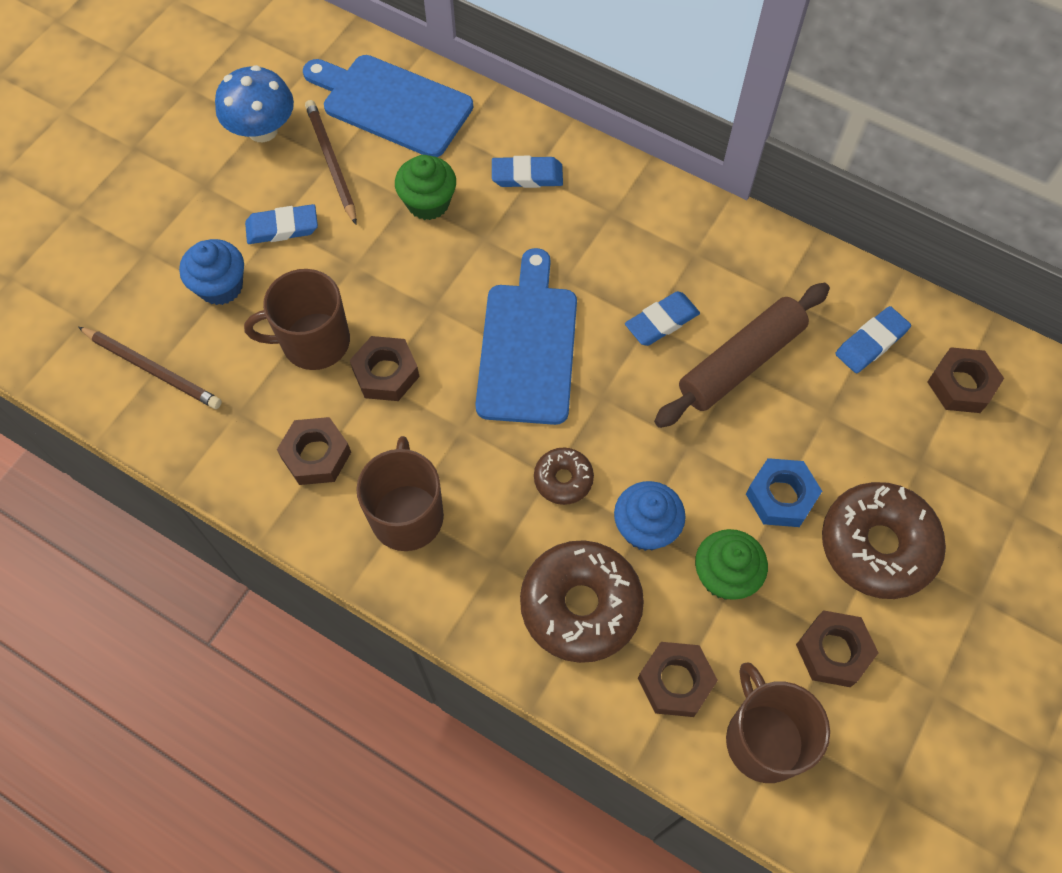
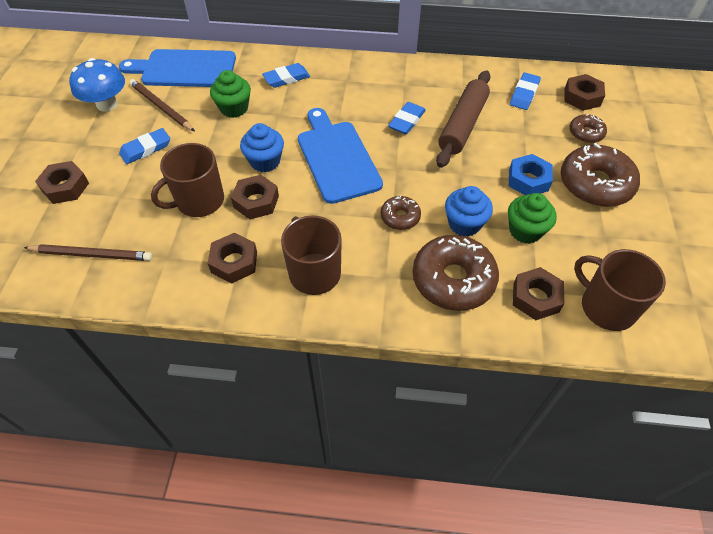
camera: 25 degrees left, 10 degrees down
blue cupcake [179,239,244,305] -> blue cupcake moved to [240,123,284,172]
brown nut [796,610,878,687] -> brown nut moved to [35,161,89,204]
none -> brown donut [569,114,607,143]

